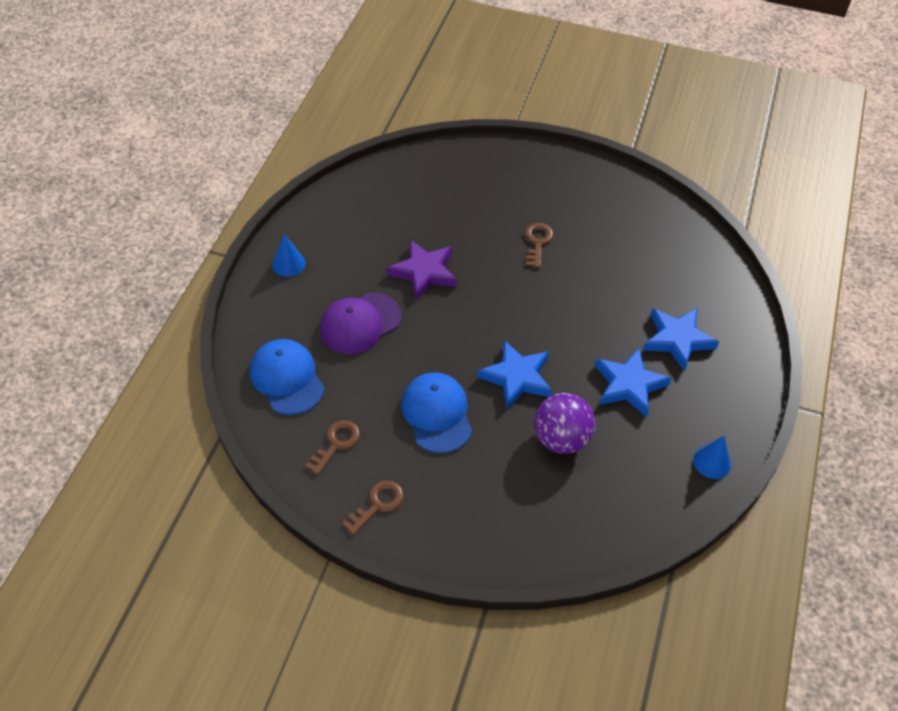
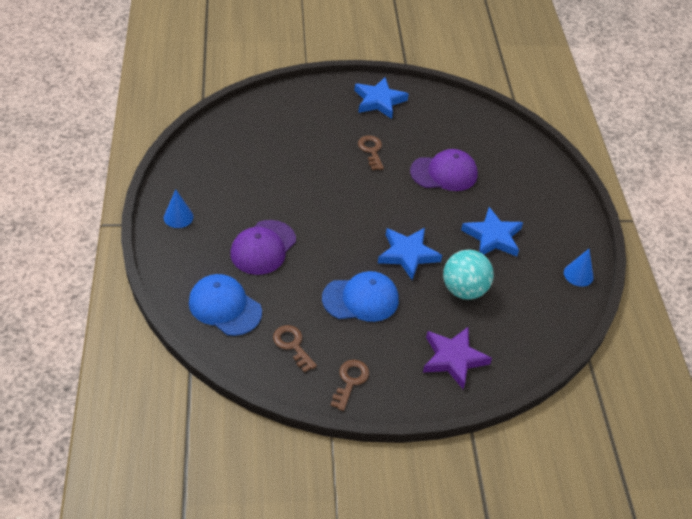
camera: 25 degrees left, 5 degrees down
brown key [305,420,360,475] -> brown key turned 45 degrees counterclockwise [273,325,317,373]
purple star [387,240,457,300] -> purple star moved to [423,327,492,389]
blue cap [401,372,472,454] -> blue cap turned 120 degrees clockwise [322,271,399,322]
purple ball [534,393,596,454] -> turquoise ball [443,250,494,300]
blue star [643,308,719,372] -> blue star moved to [354,77,409,119]
none -> purple cap [410,149,478,191]

